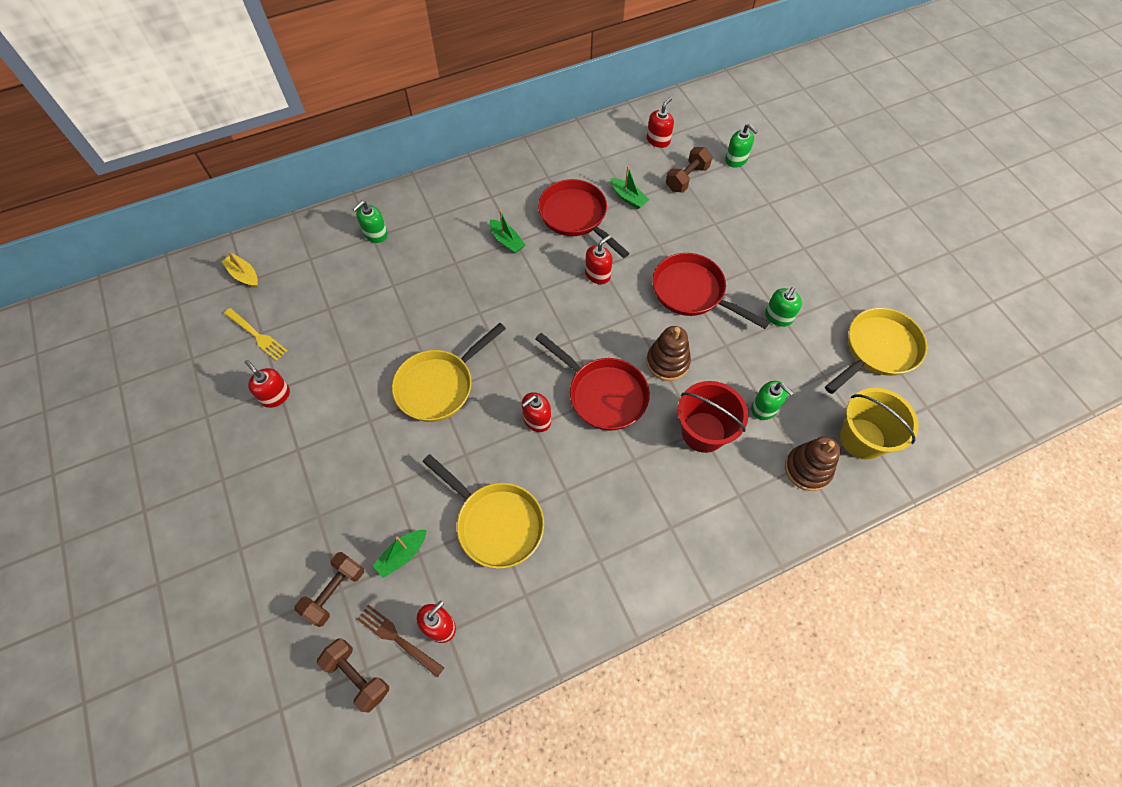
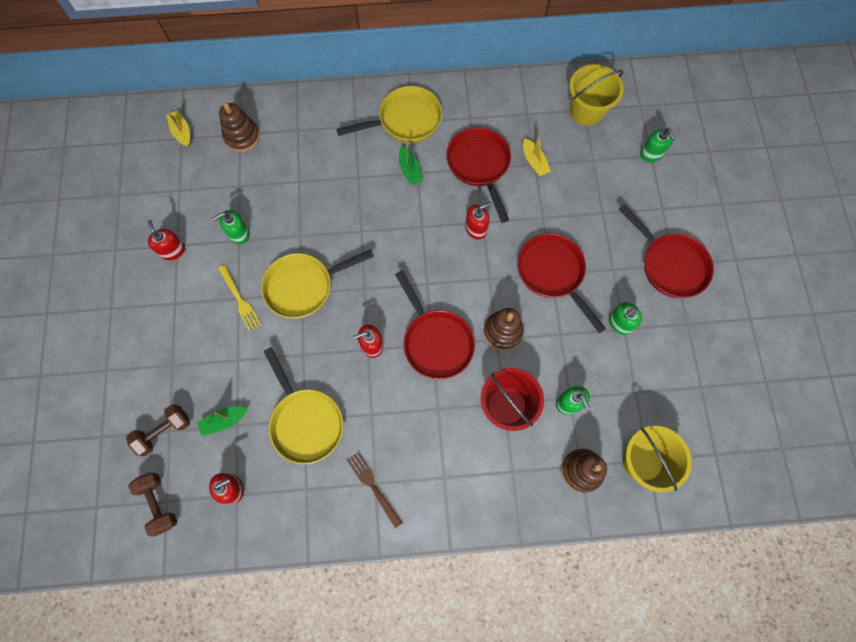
camera: 20 degrees right, 10 degrees up
yellow fork [224,308,287,361] -> yellow fork moved to [218,265,261,331]
green soap dispenser [353,201,388,243] -> green soap dispenser moved to [212,210,250,244]
brown fork [357,604,444,677] -> brown fork moved to [347,451,403,528]
green boat [611,166,649,209] -> yellow boat [523,136,551,176]
red soap dispenser [647,97,674,148] -> yellow bucket [569,64,624,126]
brown dumbbell [666,147,712,193] -> none
yellow pan [825,308,927,394] -> yellow pan moved to [336,86,442,143]
none -> brown stacking toy [219,103,260,152]
none -> red pan [619,204,714,298]

